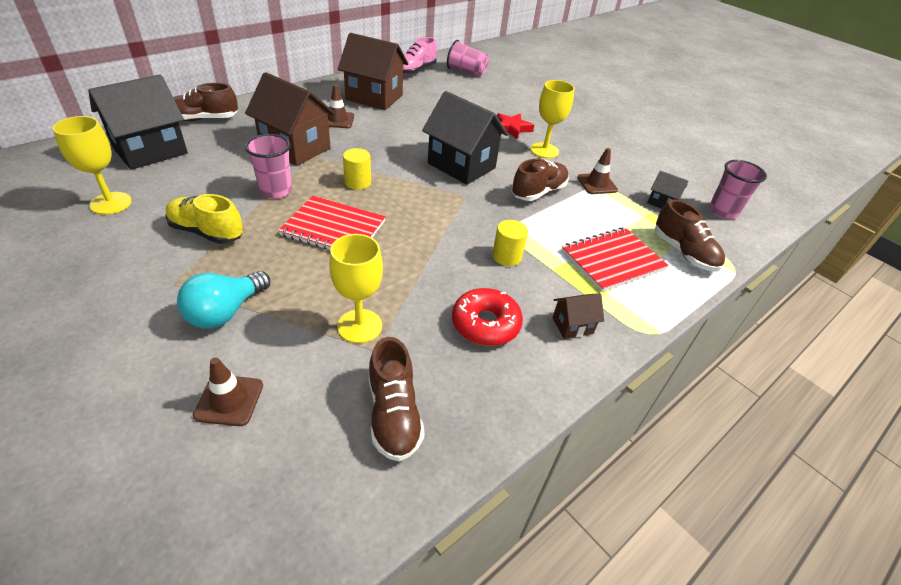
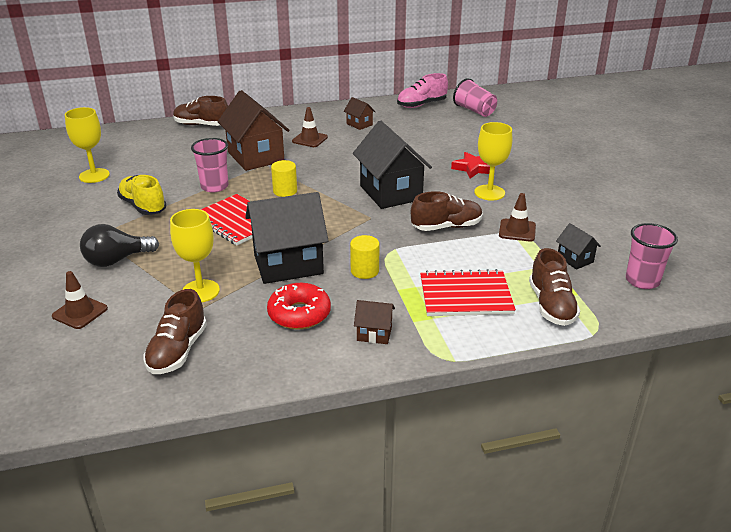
camera: 30 degrees right, 10 degrees down
black house [88,74,188,170] -> black house moved to [245,192,329,284]
turquoise light bulb [177,271,270,329] -> black light bulb [80,224,159,267]
brown house [338,33,408,110] -> brown house [344,97,376,130], size x0.46

